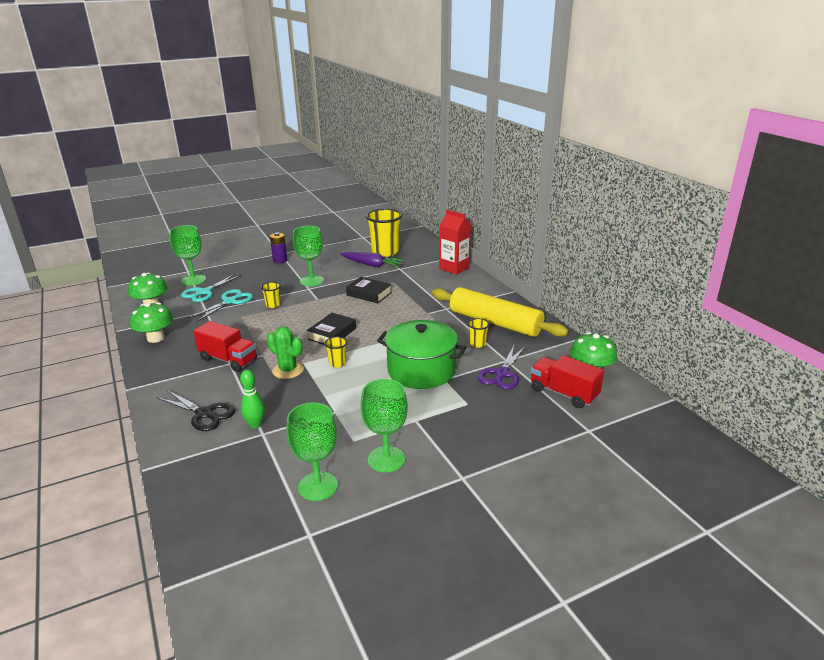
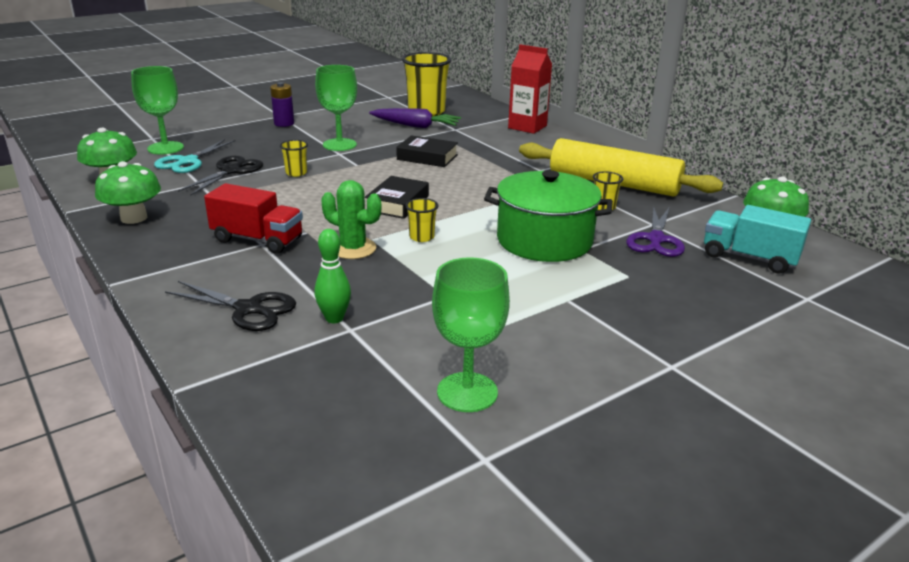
camera: 10 degrees left, 0 degrees up
turquoise scissors [190,289,253,321] -> black scissors [178,156,263,196]
green goblet [361,379,408,473] -> none
red truck [531,355,604,408] -> turquoise truck [704,205,811,274]

